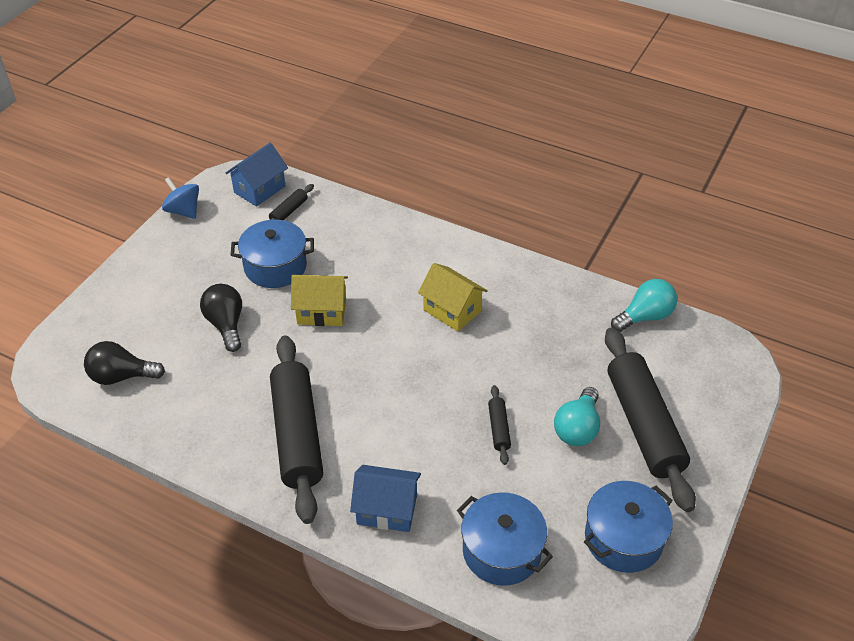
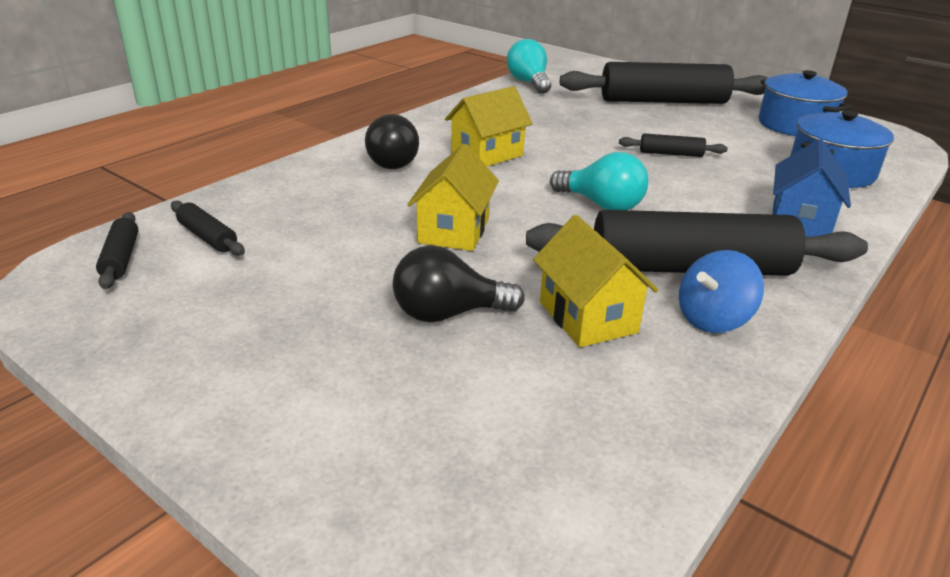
camera: 80 degrees left, 15 degrees down
black light bulb [84,341,165,385] -> black light bulb moved to [365,114,419,169]
blue spinning top [162,177,199,219] -> blue spinning top moved to [679,250,764,333]
blue house [226,143,288,207] -> black rolling pin [96,212,138,289]
blue pot [231,220,314,288] -> none
turquoise light bulb [554,387,600,446] -> turquoise light bulb moved to [550,152,648,210]
none -> yellow house [533,215,658,347]

